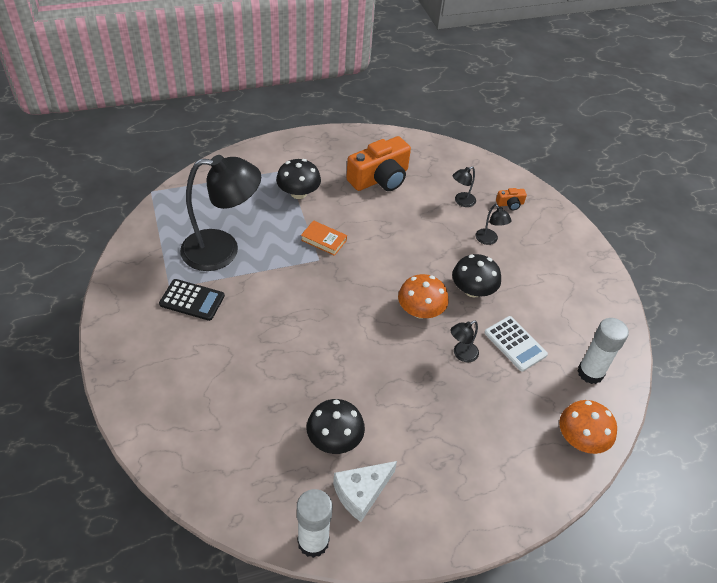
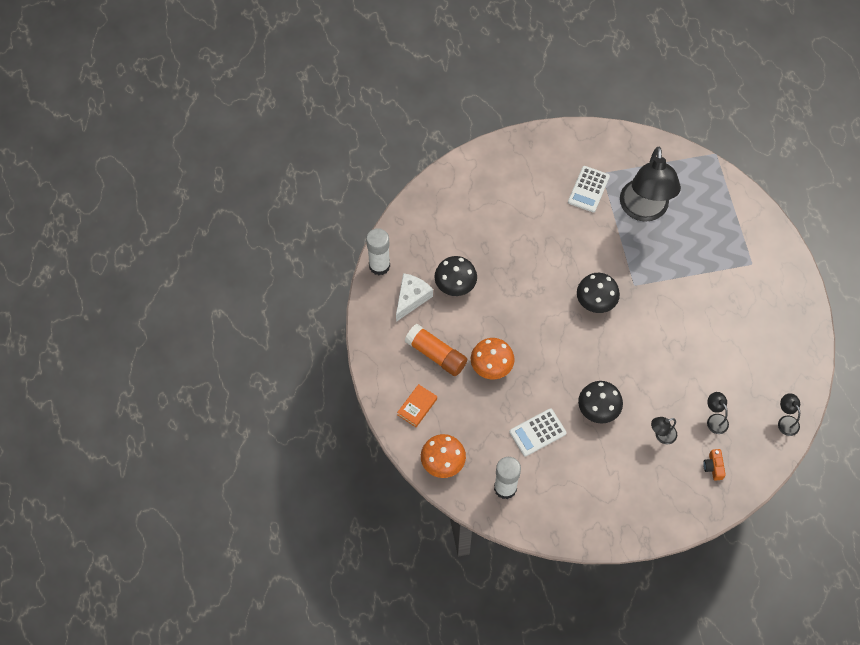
camera: 100 degrees right, 15 degrees up
black calculator [159,279,225,321] -> white calculator [568,166,610,212]
black mushroom [276,159,321,199] -> black mushroom moved to [577,273,620,313]
orange book [301,220,347,256] -> orange book moved to [397,384,437,427]
white cheese [333,461,397,522] -> white cheese turned 60 degrees clockwise [396,273,433,322]
orange camera [346,136,411,191] -> none
orange mushroom [398,274,449,319] -> orange mushroom moved to [471,338,514,379]
black lamp [450,320,479,362] -> black lamp moved to [778,393,800,436]
none -> orange glue stick [405,324,467,376]

